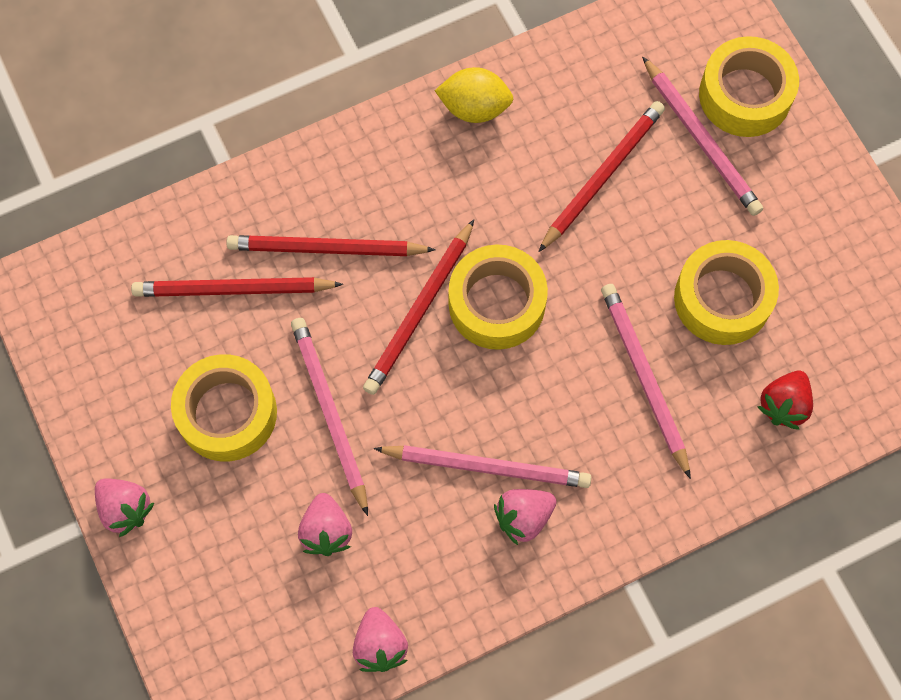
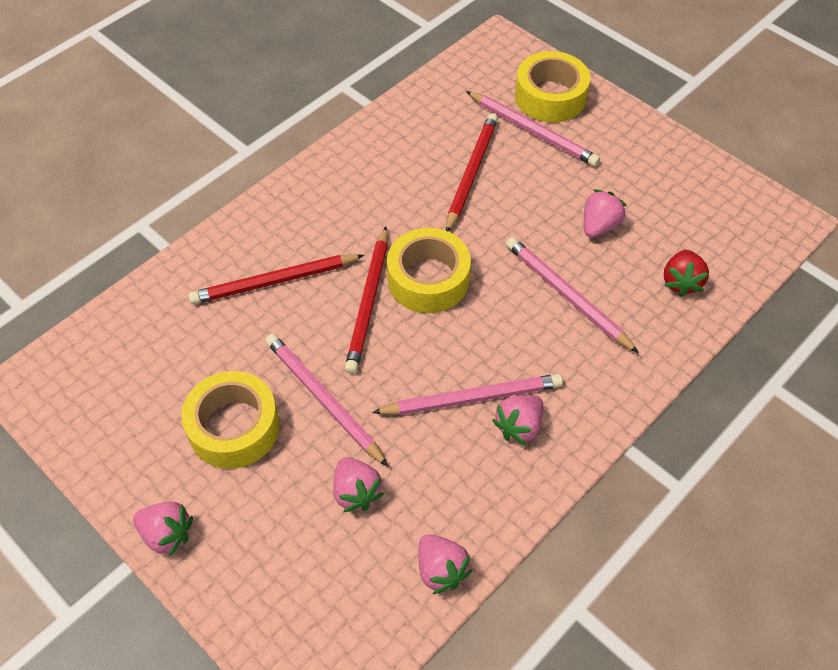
camera: 20 degrees left, 15 degrees down
red pencil [131,277,343,297] -> none
yellow lemon [435,67,514,123] -> none
yellow tape [674,240,779,345] -> pink strawberry [584,190,627,238]

